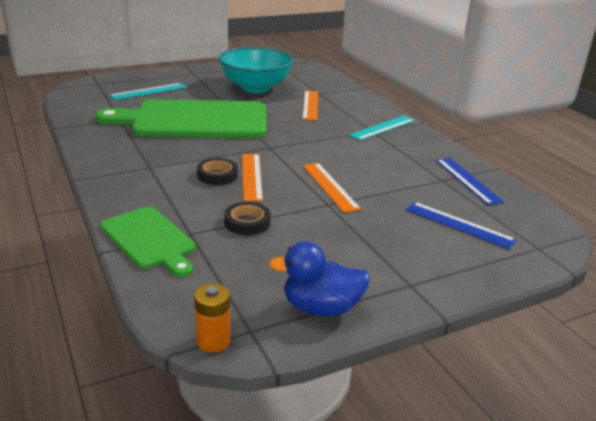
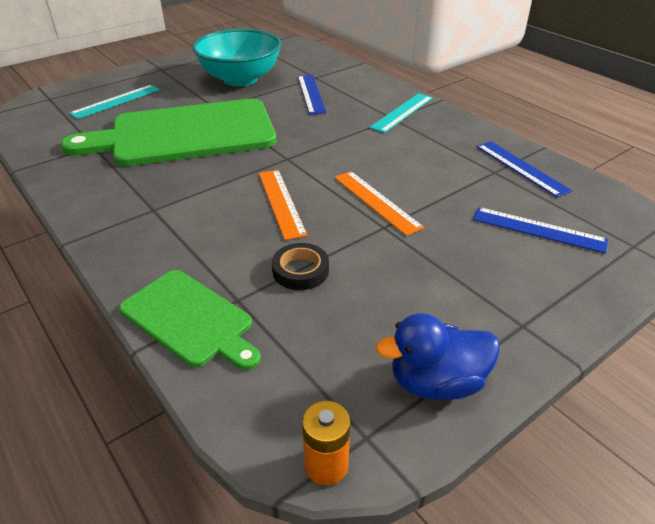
camera: 10 degrees left, 10 degrees up
black tape [197,158,238,185] -> none
orange ruler [302,91,318,120] -> blue ruler [298,75,326,114]

